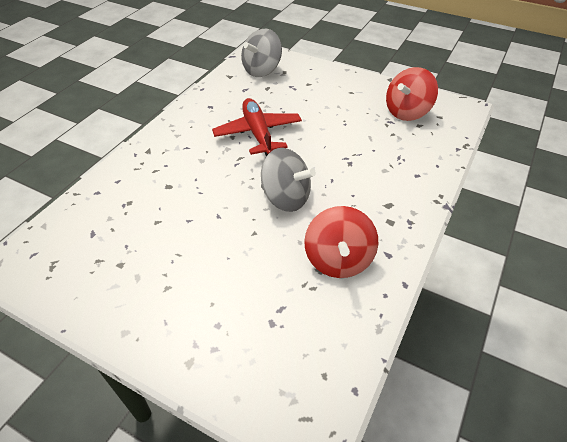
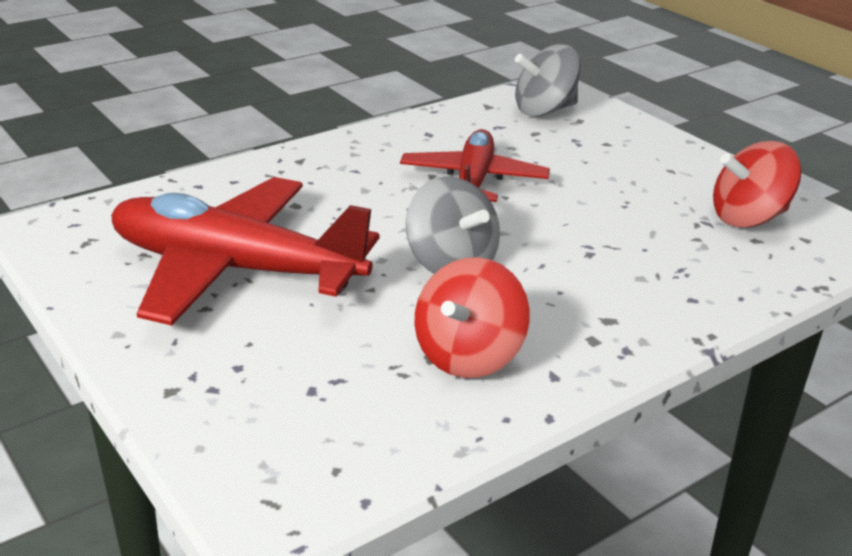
camera: 25 degrees right, 15 degrees down
none -> red plane [111,177,379,326]

